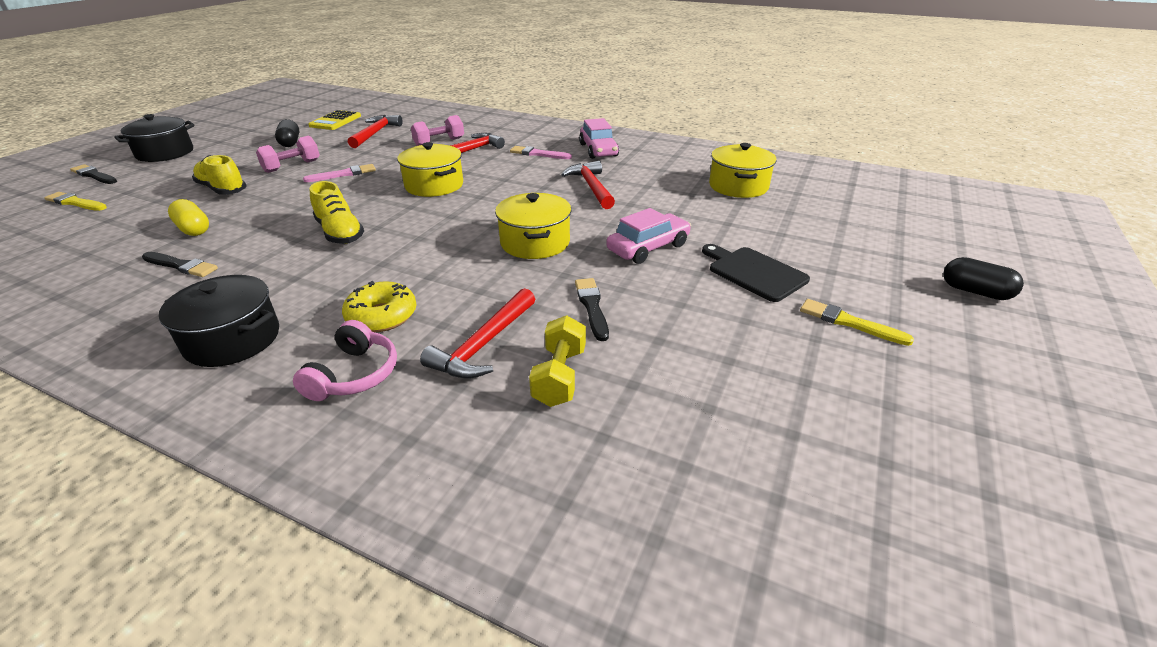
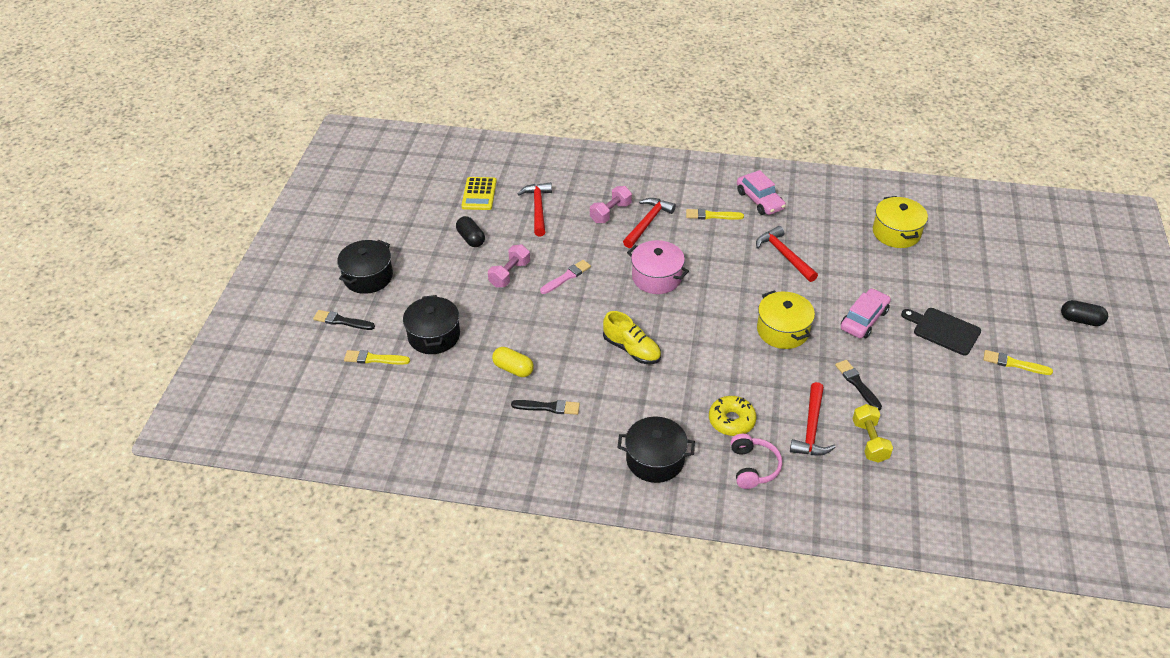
camera: 15 degrees left, 10 degrees up
yellow shoe [192,155,247,195] -> none
yellow pot [397,142,463,197] -> pink pot [627,240,689,294]
pink brush [510,146,572,159] -> yellow brush [686,209,744,220]
none -> black pot [403,295,460,354]

